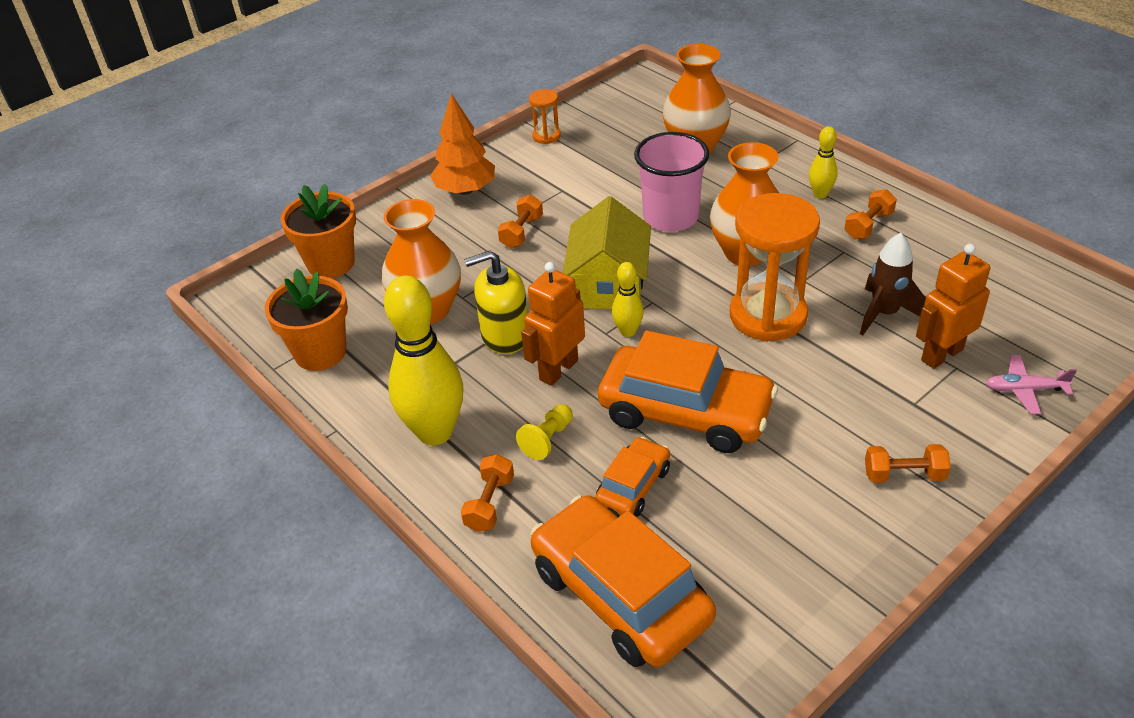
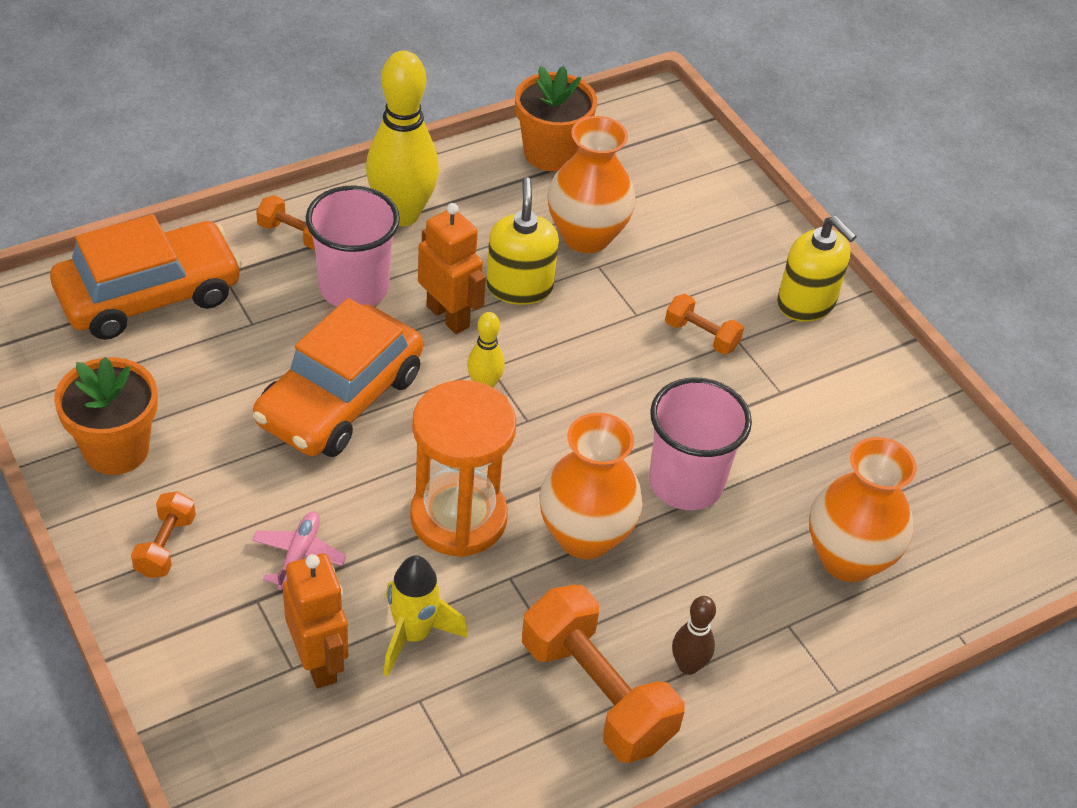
camera: 95 degrees right, 5 degrees up
orange flower pot [280,184,356,278] -> orange flower pot moved to [54,357,158,475]
orange tree [430,94,495,195] -> yellow soap dispenser [777,216,857,322]
yellow pawn [516,404,573,460] -> pink cup [306,185,400,307]
orange hourglass [529,89,561,144] -> none
yellow house [563,196,651,309] -> none
orange car [595,437,670,517] -> none
yellow bowling pin [809,126,838,198] -> brown bowling pin [672,596,716,675]
orange dumbbell [844,189,897,239] -> orange dumbbell [522,585,685,763], size x1.99
brown rocket [860,233,926,336] -> yellow rocket [383,555,468,677]
pink plane [986,355,1077,414] -> pink plane moved to [252,511,347,590]

